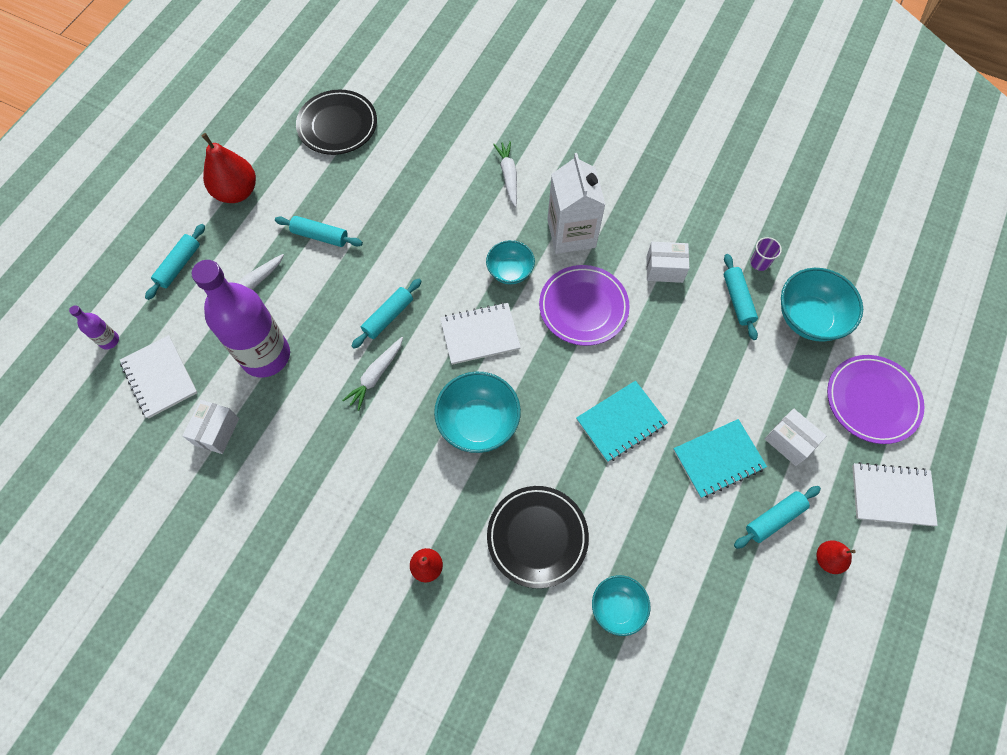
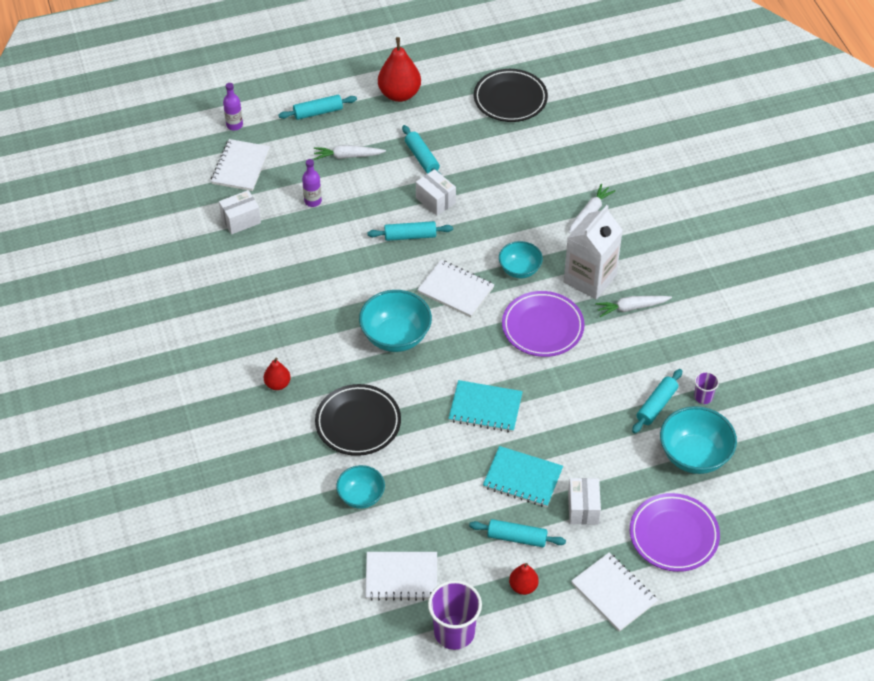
camera: 45 degrees right, 15 degrees down
purple bottle [192,260,290,378] -> purple bottle [302,159,322,207], size x0.41
white carrot [342,337,403,411] -> white carrot moved to [595,296,672,317]
white box [646,242,689,283] -> white box moved to [416,169,456,216]
none -> white notebook [365,552,437,601]
none -> purple cup [428,580,482,650]

